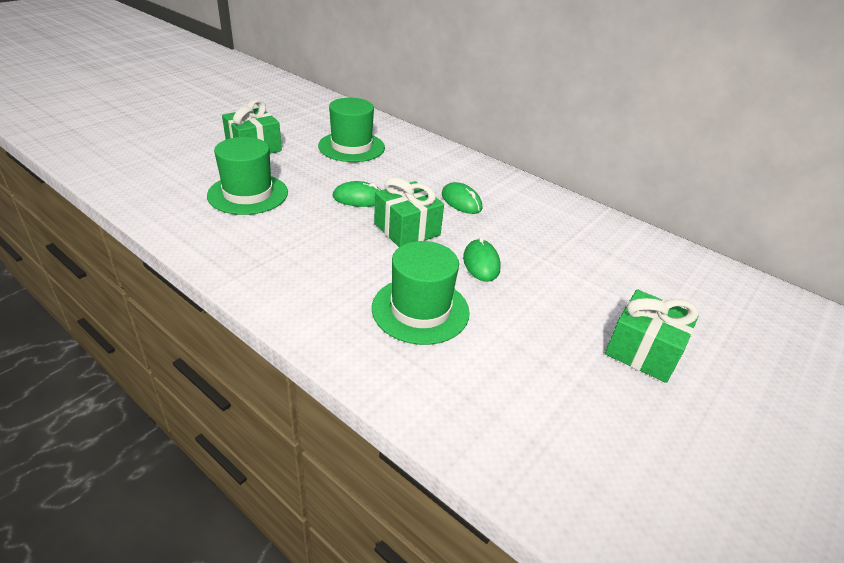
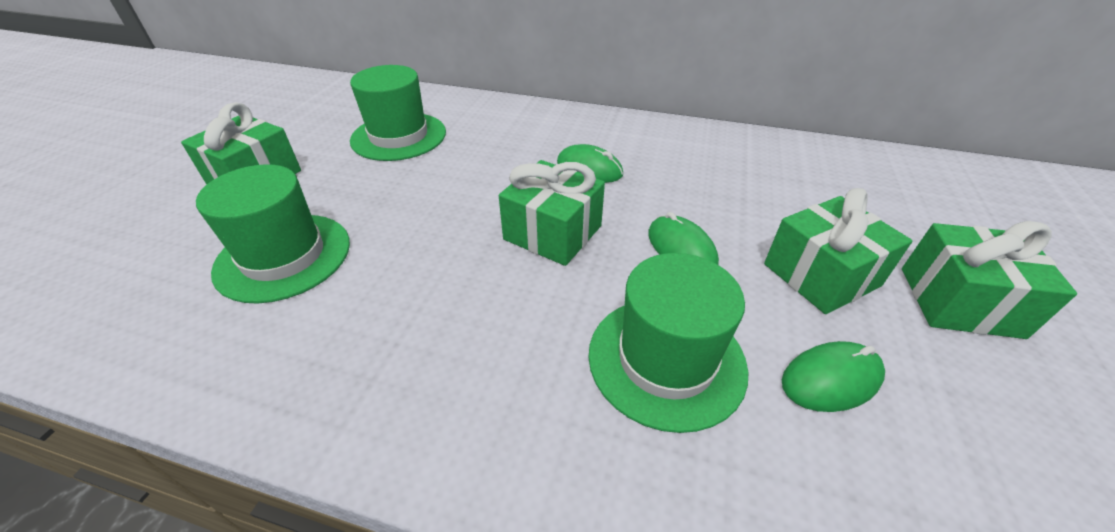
camera: 20 degrees left, 5 degrees up
green mouse [333,181,381,207] -> green mouse moved to [782,341,885,412]
none -> green gift [764,188,912,314]

